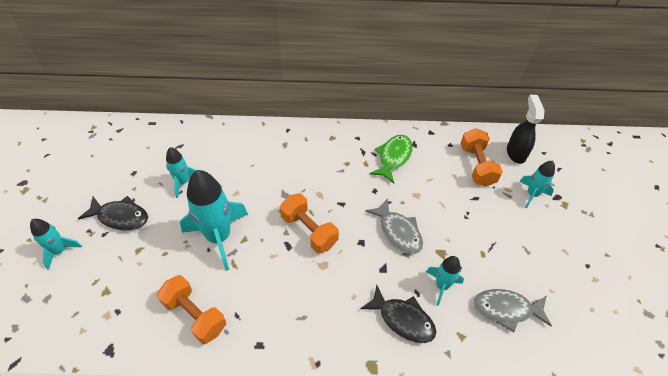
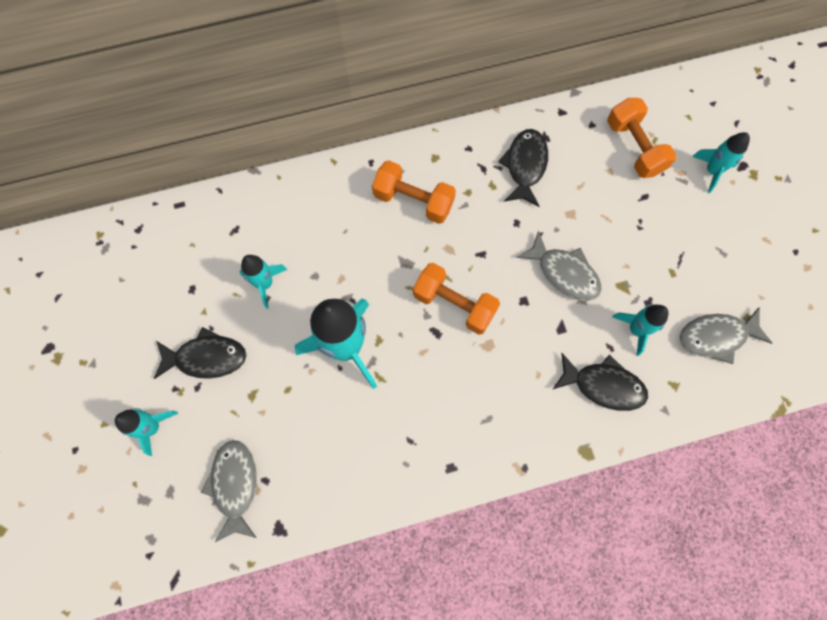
camera: 15 degrees left, 20 degrees up
orange dumbbell [157,275,226,344] -> orange dumbbell moved to [372,160,456,224]
green fish [370,135,413,184] -> black fish [498,129,548,207]
black spray bottle [507,95,545,164] -> none
none -> grey fish [201,440,257,542]

